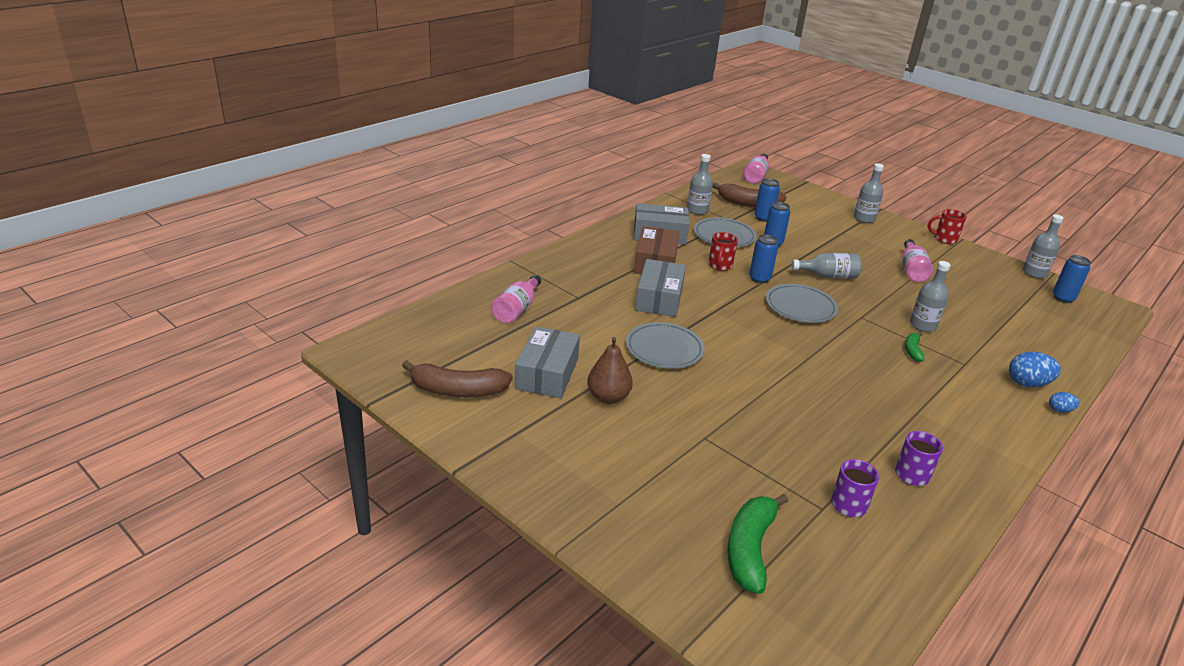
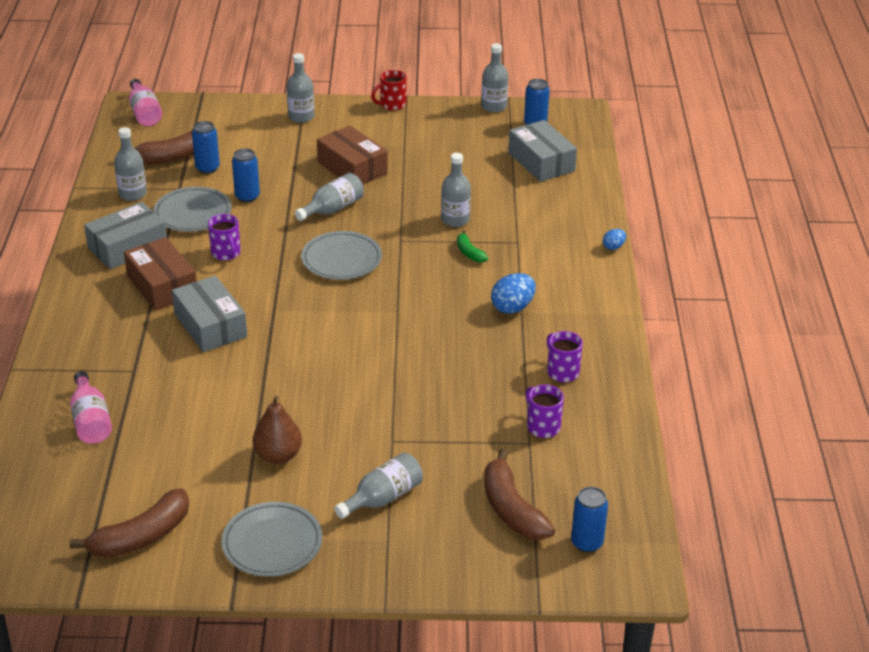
camera: 40 degrees left, 5 degrees up
grey box [515,326,580,398] -> grey box moved to [508,120,577,182]
grey plate [626,322,705,369] -> grey plate moved to [221,502,322,577]
red mug [708,232,738,271] -> purple mug [208,214,241,260]
green banana [727,494,788,594] -> brown banana [484,449,555,540]
blue can [749,235,778,283] -> blue can moved to [571,487,608,553]
pink bottle [902,239,933,282] -> none
blue egg [1009,352,1061,387] -> blue egg moved to [491,273,536,314]
none -> brown box [317,126,388,184]
none -> grey bottle [334,452,423,519]

